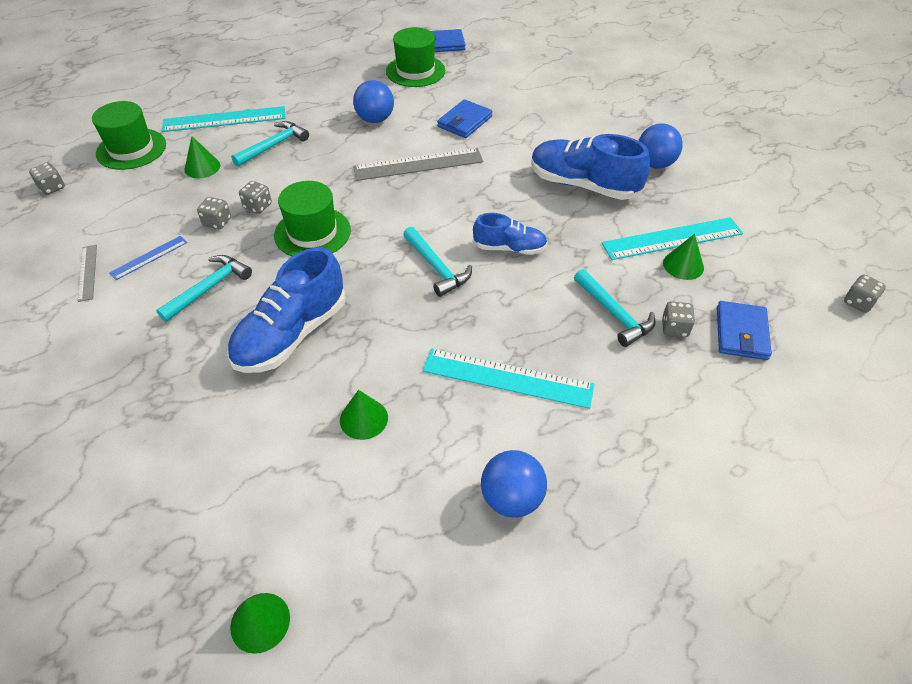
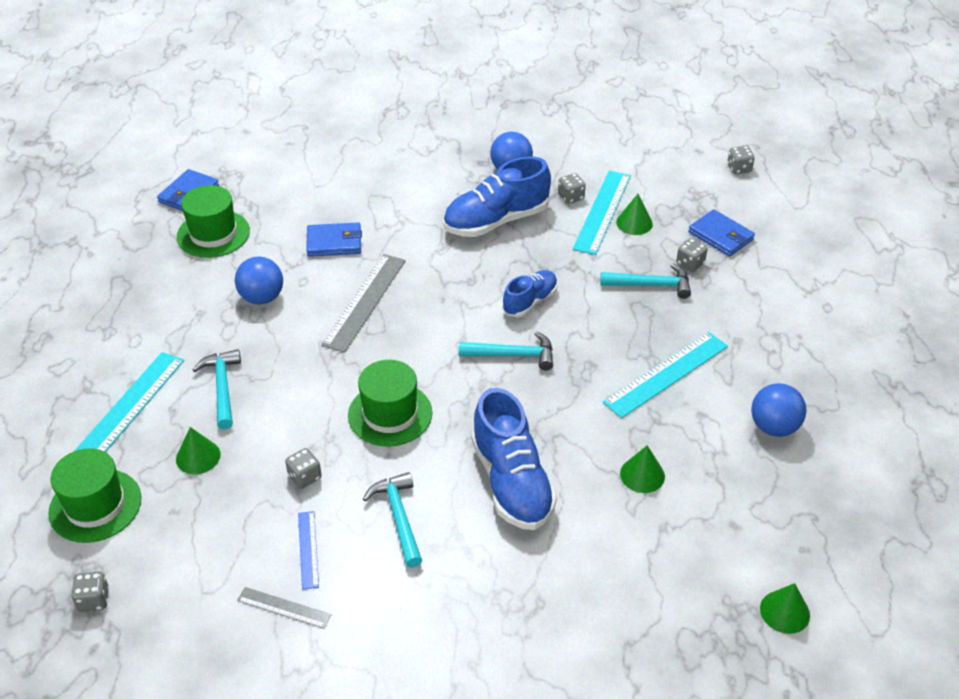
camera: 55 degrees left, 5 degrees down
grey dice [239,181,272,214] -> grey dice moved to [558,173,586,204]
blue wallet [437,99,492,138] -> blue wallet turned 75 degrees counterclockwise [306,222,362,257]

